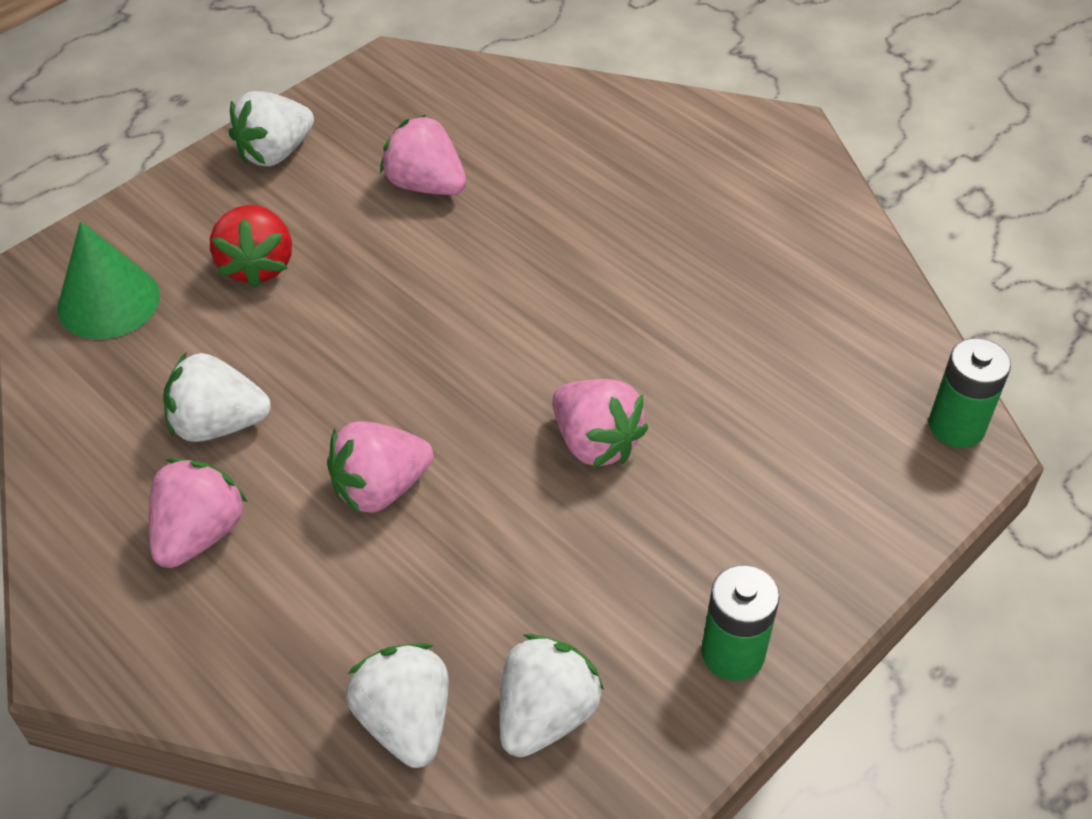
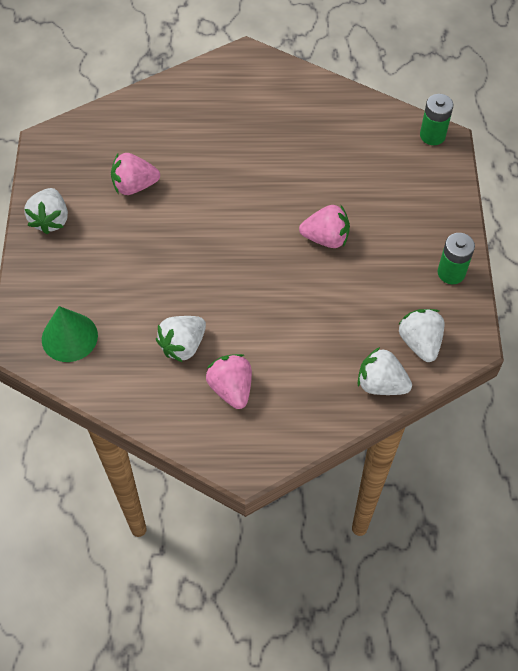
camera: 45 degrees left, 10 degrees up
red strawberry [210,205,292,288] -> none
pink strawberry [327,421,433,514] -> none

